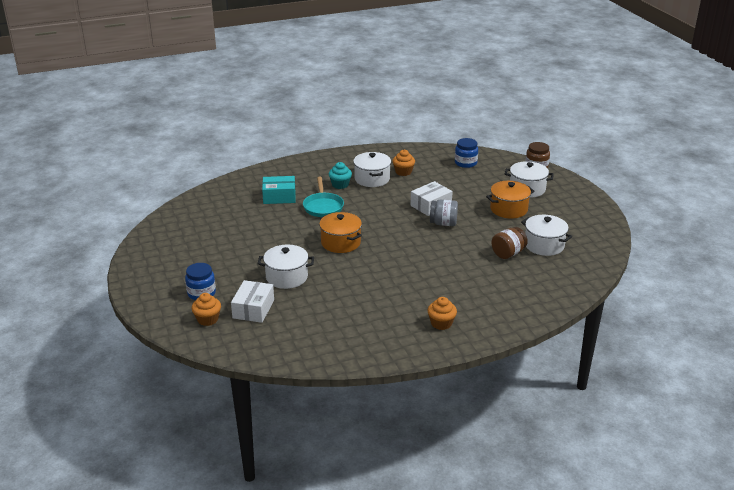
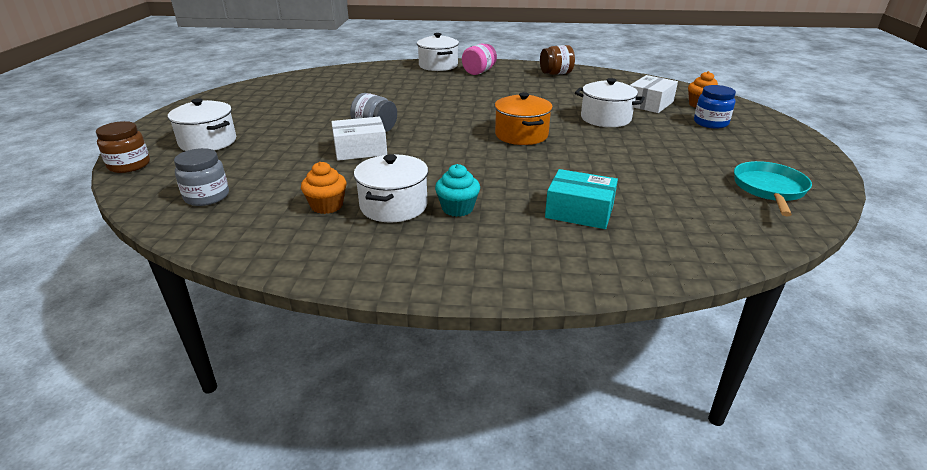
camera: 155 degrees left, 0 degrees up
turquoise pan [303,177,344,217] -> turquoise pan moved to [734,161,812,216]
orange cupcake [427,297,457,330] -> pink jar [462,44,497,75]
blue jar [455,138,478,168] -> grey jar [174,148,229,206]
orange pot [486,181,535,219] -> none
brown jar [491,227,528,259] -> brown jar moved to [540,45,575,75]
white pot [521,215,572,256] -> white pot moved to [417,33,459,71]

